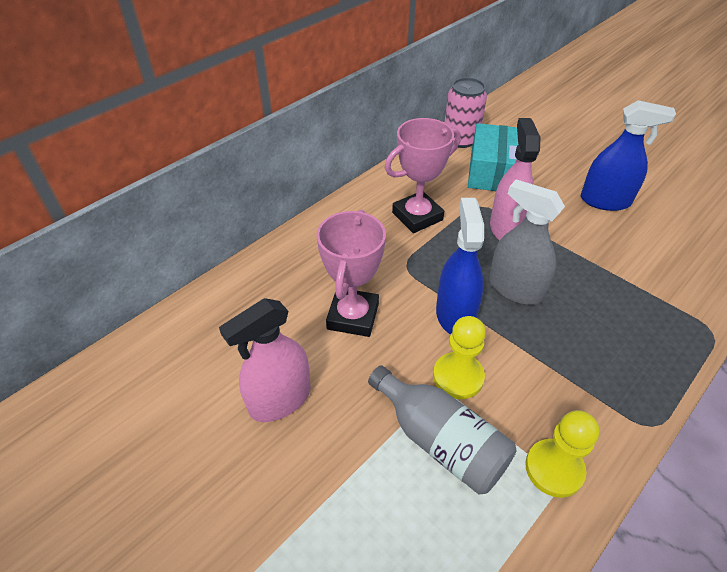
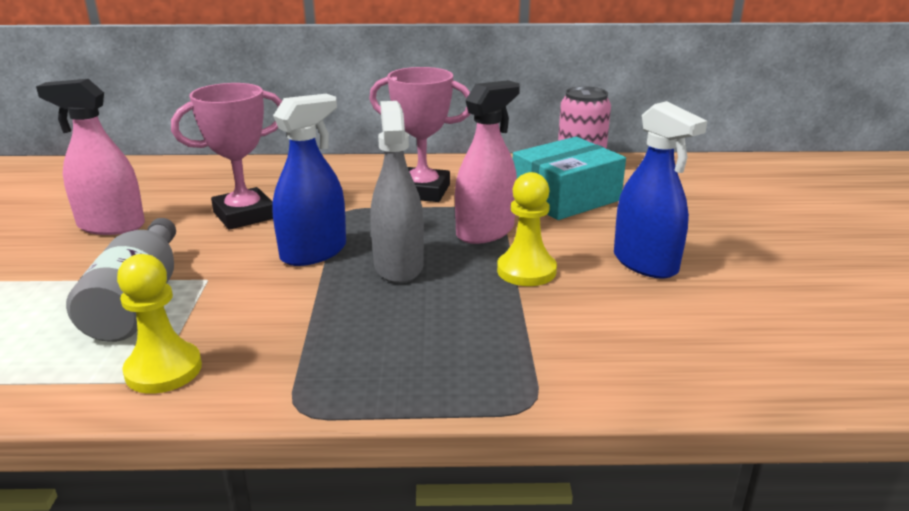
camera: 45 degrees right, 20 degrees down
yellow pawn [433,316,486,399] -> yellow pawn moved to [497,172,557,286]

